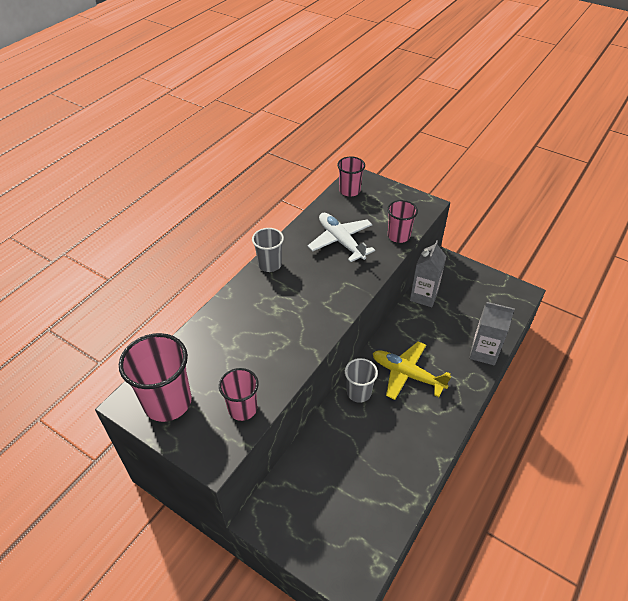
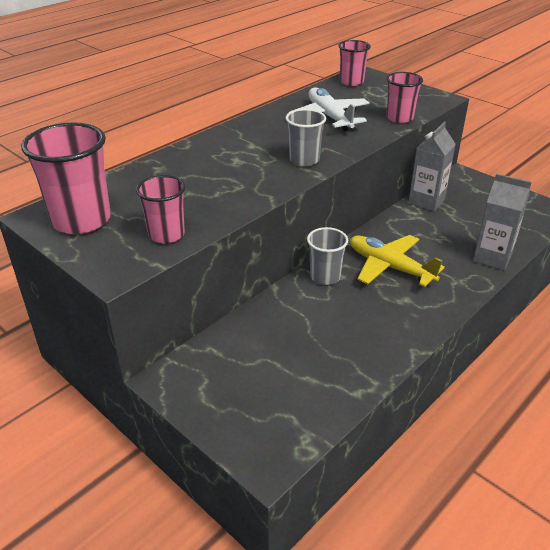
camera: 10 degrees right, 10 degrees down
grey cup [252,228,284,272] -> grey cup moved to [286,109,326,166]

